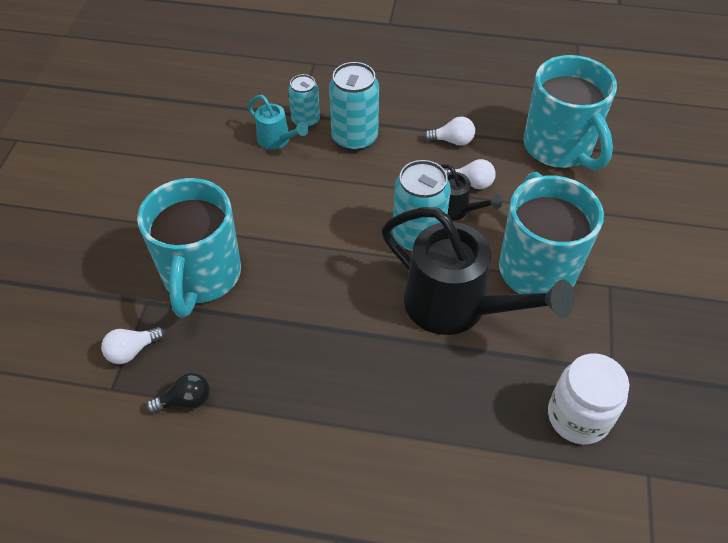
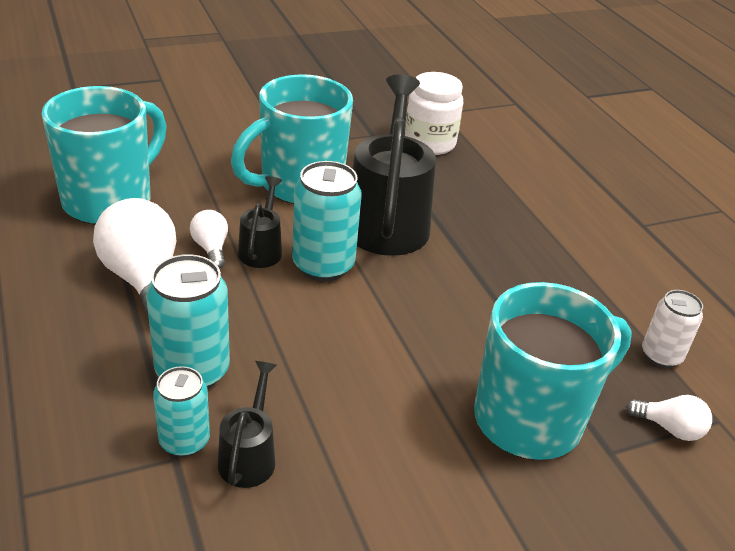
camera: 125 degrees left, 15 degrees down
black light bulb [146,372,210,414] -> white can [642,290,703,368]
turquoise watering can [248,95,309,150] -> black watering can [218,361,277,488]
white light bulb [424,117,475,146] -> white light bulb [93,198,177,319], size x2.00

